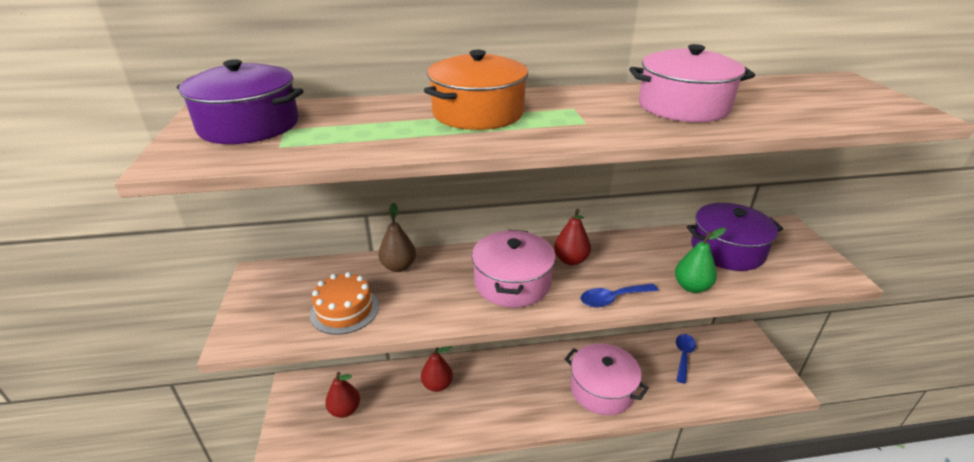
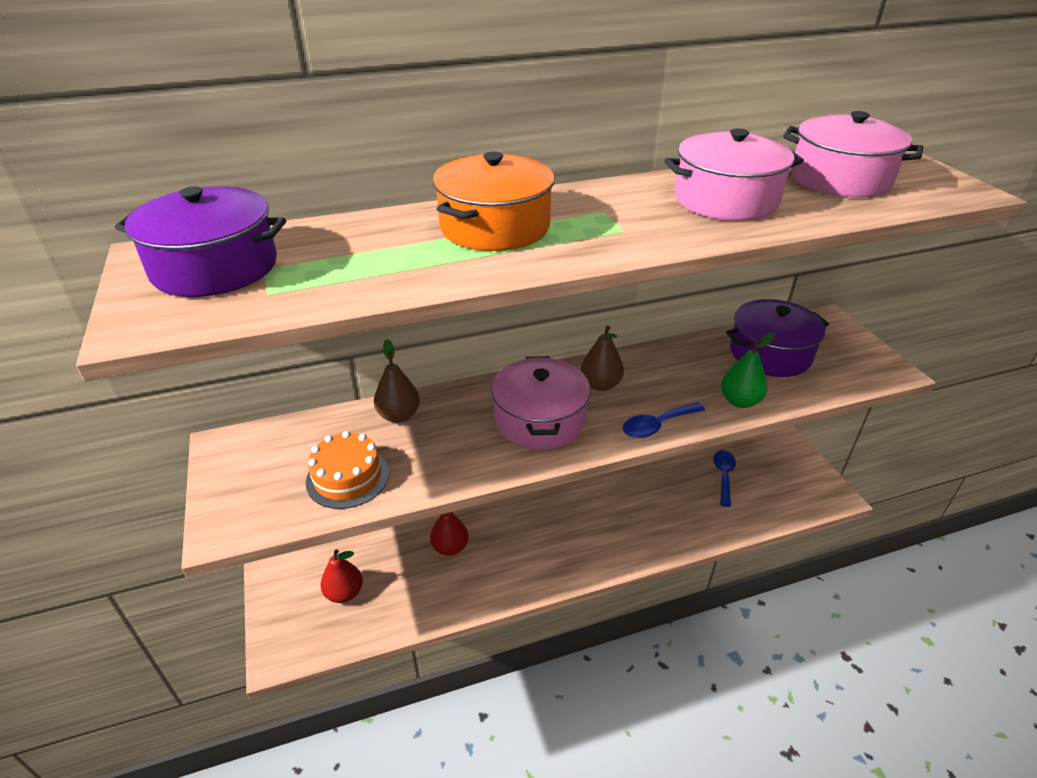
camera: 10 degrees left, 5 degrees up
red pear [554,209,591,265] -> brown pear [581,325,624,391]
pink pot [565,344,649,415] -> pink pot moved to [783,111,923,197]

